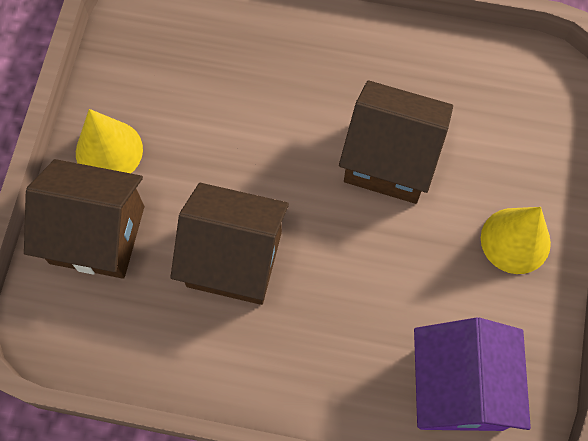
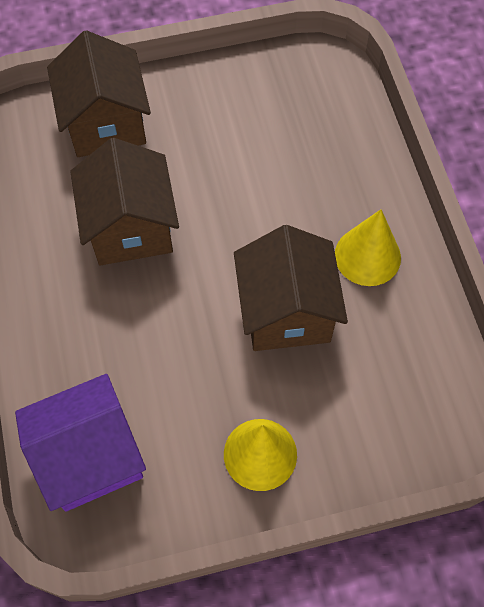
camera: 65 degrees right, 5 degrees down
yellow cone [76,109,143,173] -> yellow cone moved to [335,209,401,286]

